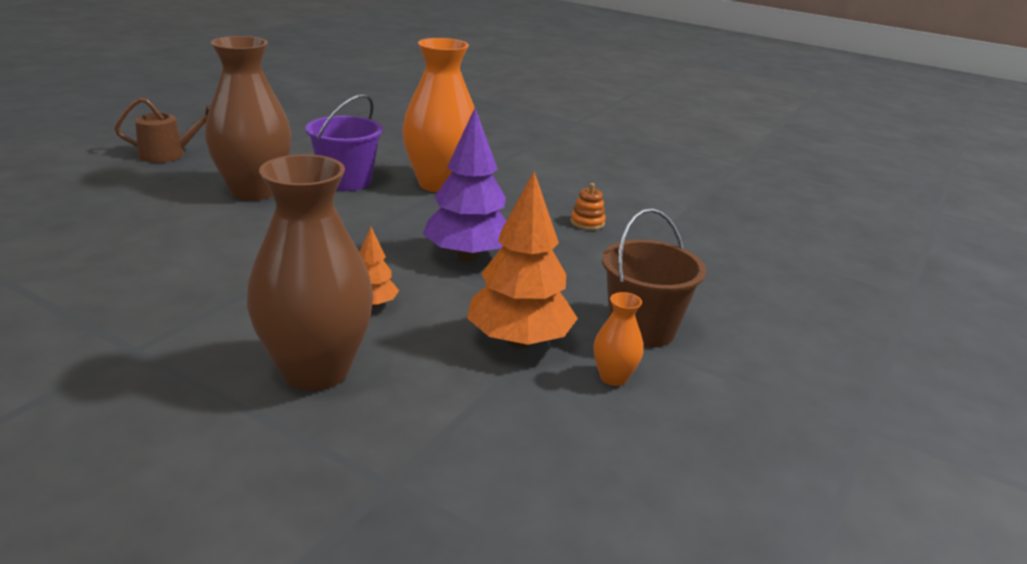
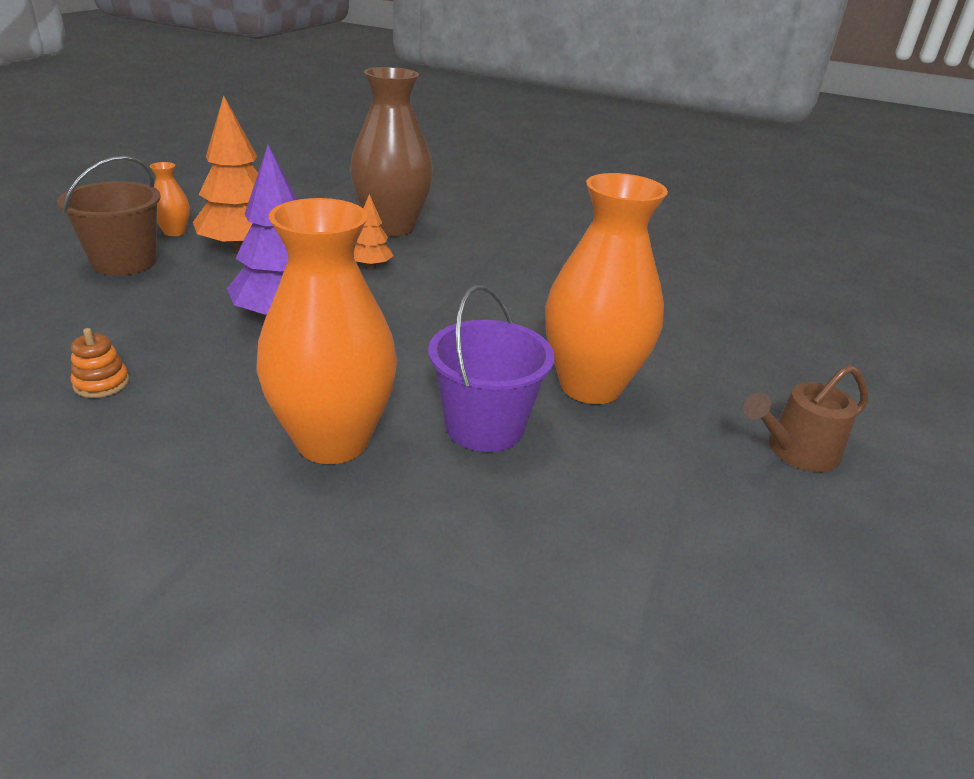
camera: 170 degrees right, 5 degrees up
brown vase [205,36,291,201] -> orange vase [545,173,668,404]

